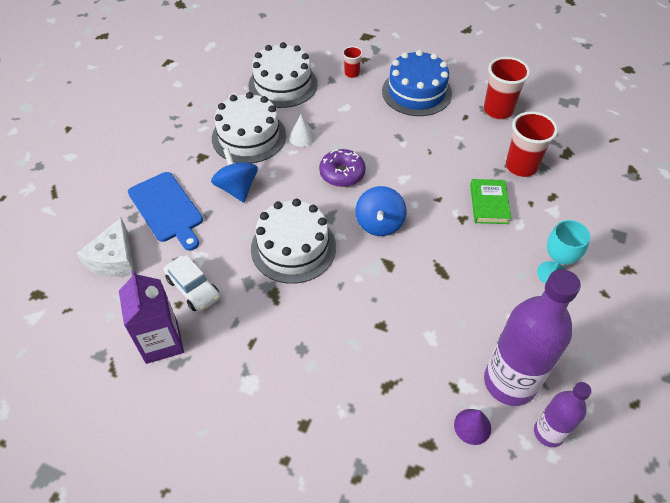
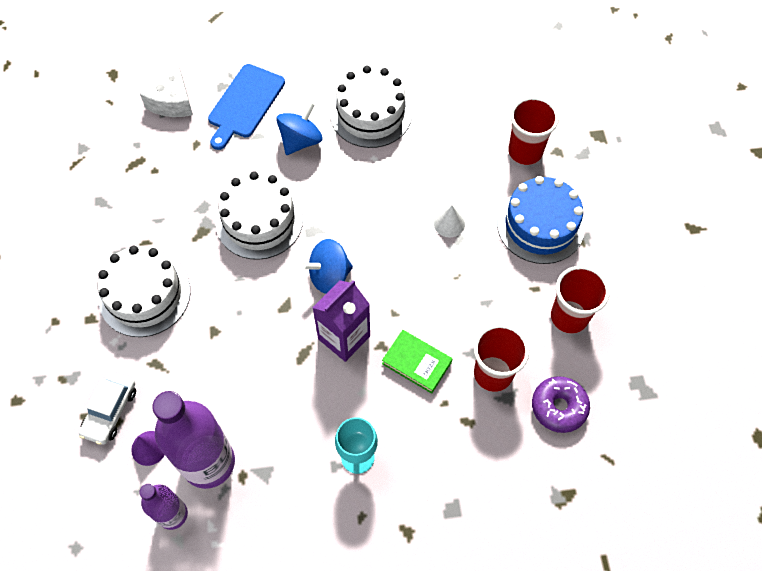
camera: 60 degrees right, 10 degrees up
white cheese [77,217,134,277] -> white cheese turned 60 degrees counterclockwise [140,61,193,117]
purple carton [119,270,184,364] -> purple carton moved to [312,280,370,362]
white car [164,255,220,312] -> white car moved to [79,372,136,445]
white cake [248,42,317,108] -> white cake moved to [98,246,191,337]
white cone [289,115,316,147] -> white cone moved to [434,205,465,237]
purple donut [319,149,366,187] -> purple donut moved to [532,376,590,433]
red cup [342,46,363,78] -> red cup [508,97,559,165], size x1.87
green book [470,179,511,224] -> green book turned 60 degrees clockwise [382,330,453,394]

